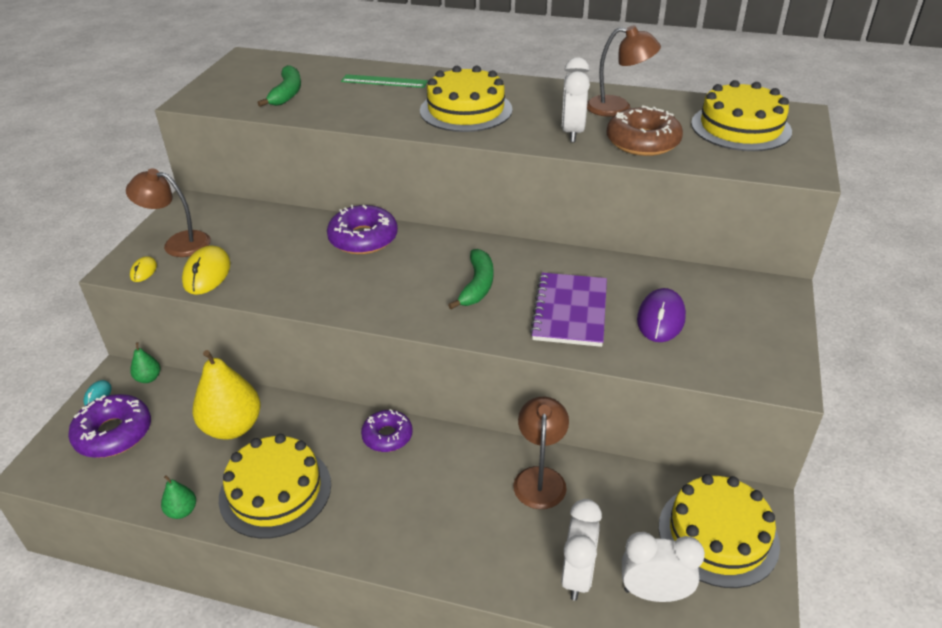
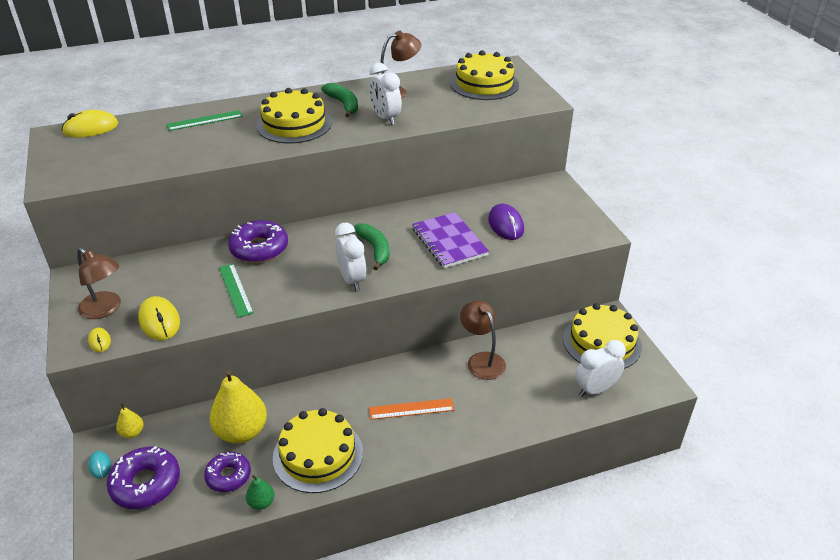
camera: 35 degrees left, 0 degrees up
brown lamp [126,168,211,257] -> brown lamp turned 120 degrees counterclockwise [77,248,121,319]
green pear [130,342,160,383] -> yellow pear [116,403,144,438]
green banana [258,65,301,107] -> green banana moved to [321,83,358,117]
purple donut [361,409,413,452] -> purple donut moved to [204,452,251,492]
white clock [561,499,602,601] -> white clock moved to [335,223,366,291]
brown donut [606,105,683,156] -> none
none -> yellow mouse [62,110,118,138]
none -> green ruler [219,264,254,318]
none -> orange ruler [369,398,454,420]

